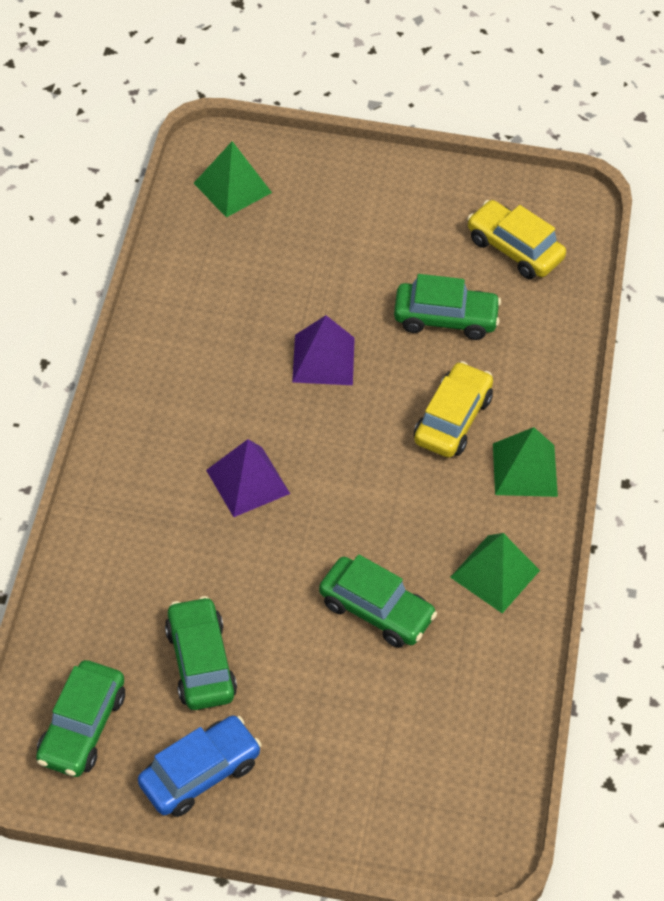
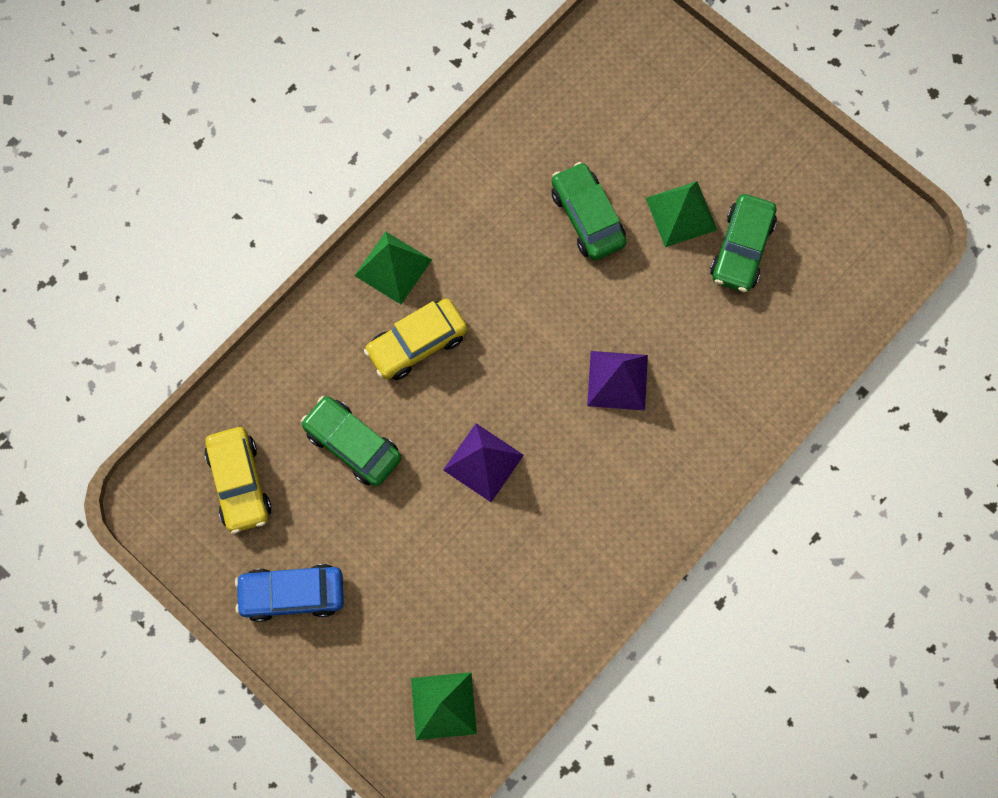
camera: 145 degrees left, 20 degrees up
green car [36,660,125,777] -> none
blue car [138,716,262,817] -> blue car moved to [235,564,344,622]
green pyramid [450,533,540,613] -> green pyramid moved to [646,181,717,247]

